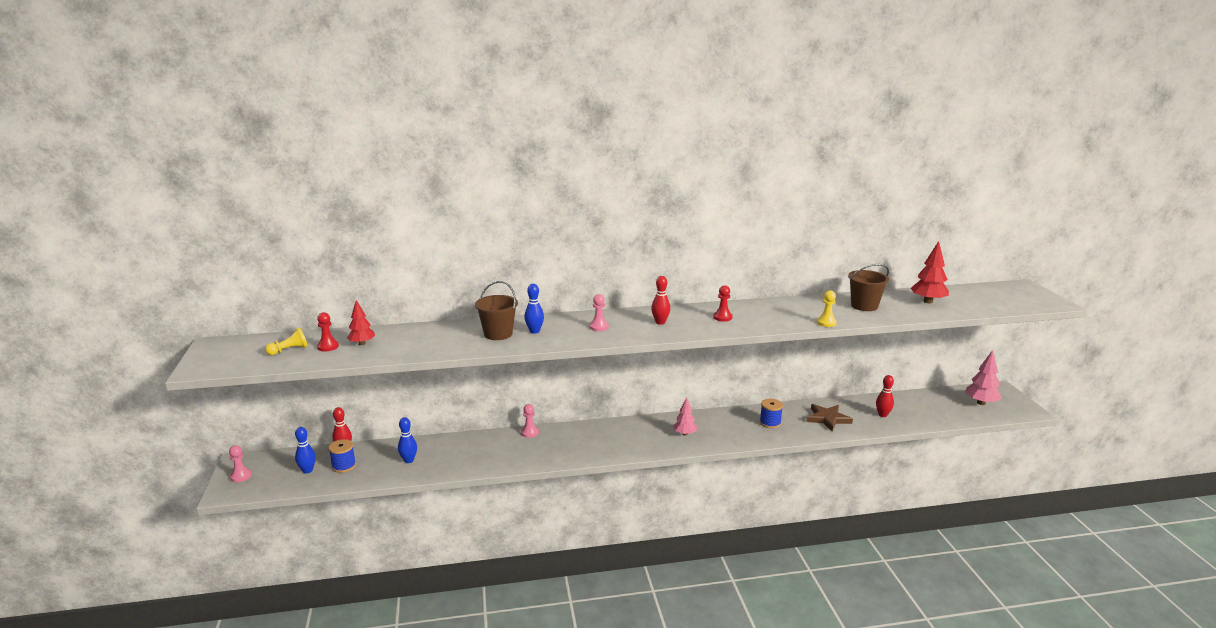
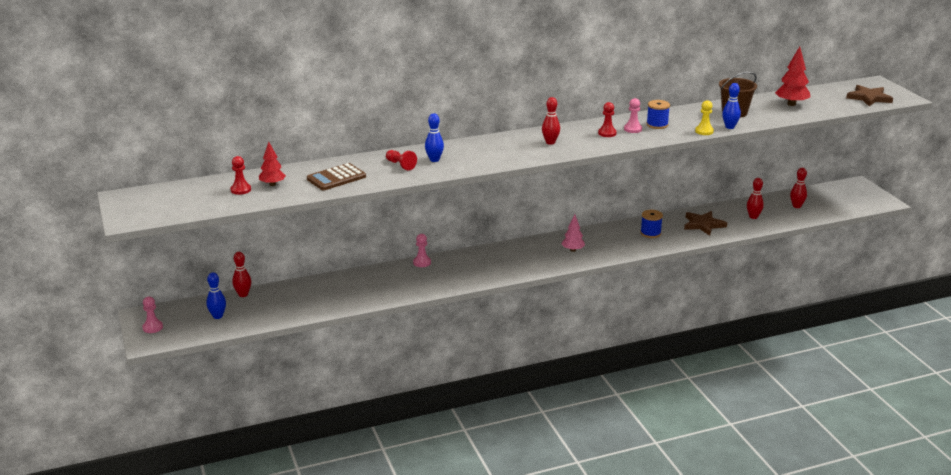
camera: 10 degrees left, 5 degrees up
yellow pawn [265,328,308,355] -> none
blue spool [329,439,356,473] -> blue spool moved to [646,100,670,129]
blue bowling pin [398,417,417,463] -> blue bowling pin moved to [722,83,741,129]
brown bucket [475,281,518,340] -> red pawn [386,150,417,170]
pink pawn [589,294,609,331] -> pink pawn moved to [624,98,642,133]
pink tree [965,350,1002,405] -> none
none -> brown calculator [307,163,366,190]
none -> red bowling pin [790,168,807,208]
none -> brown star [846,85,893,106]

